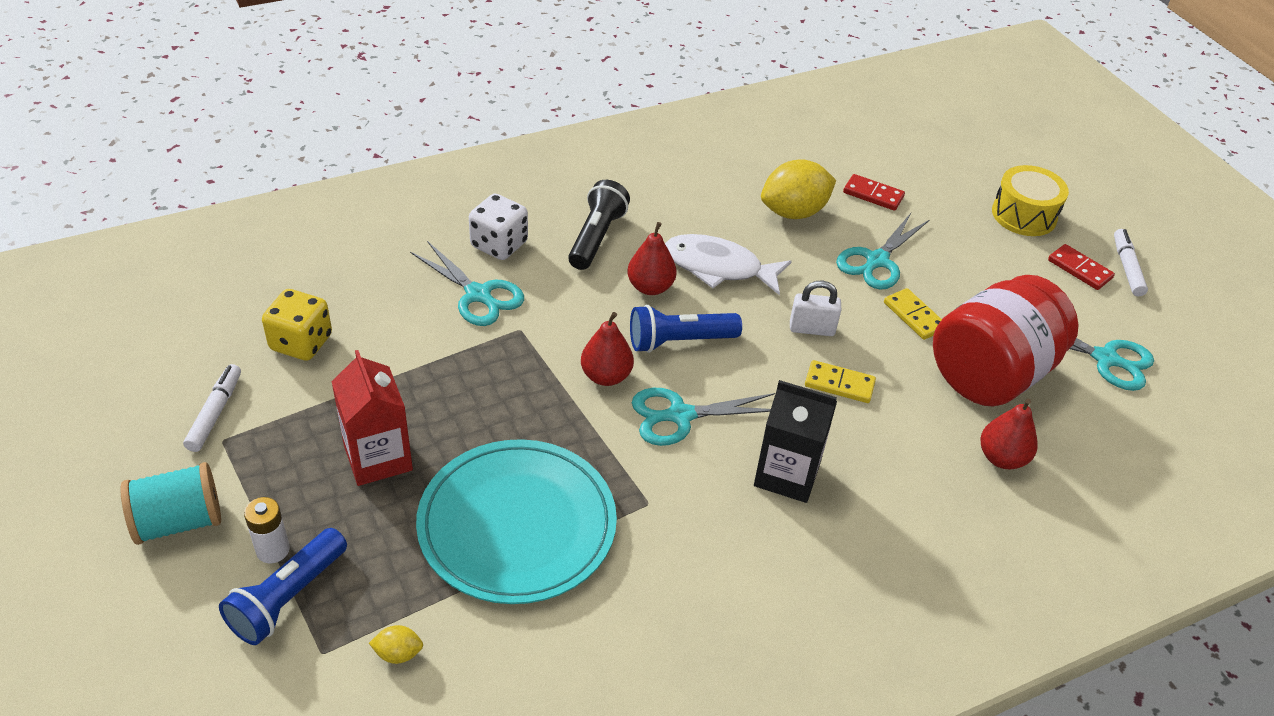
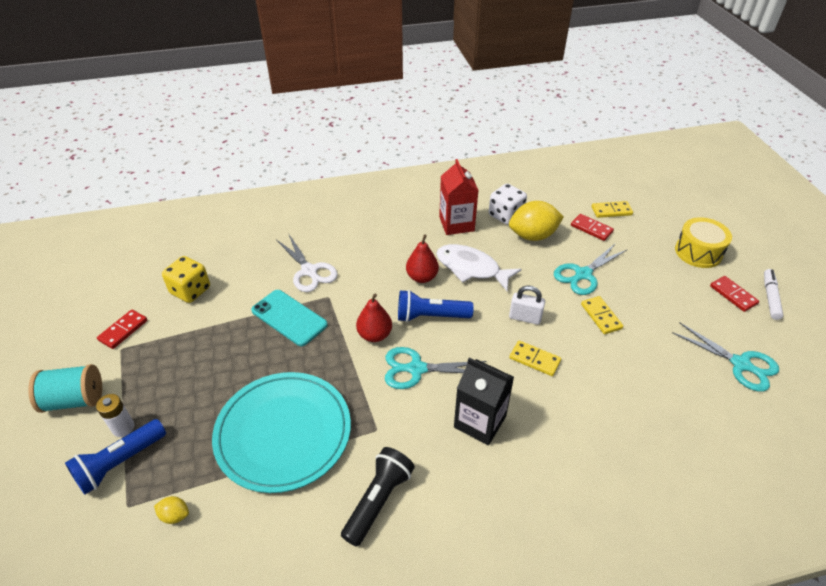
camera: 15 degrees right, 0 degrees up
white marker [183,364,241,452] -> red domino [97,309,147,349]
red carton [331,350,413,486] -> red carton moved to [439,159,479,235]
turquoise scissors [410,241,524,326] -> white scissors [277,233,338,292]
white dice [469,194,528,260] -> white dice moved to [489,184,527,225]
black flashlight [568,180,630,270] -> black flashlight moved to [341,447,415,547]
red jar [933,275,1079,406] -> none
red pear [981,399,1038,469] -> none
none -> turquoise phone [251,290,328,346]
none -> yellow domino [592,201,633,218]

